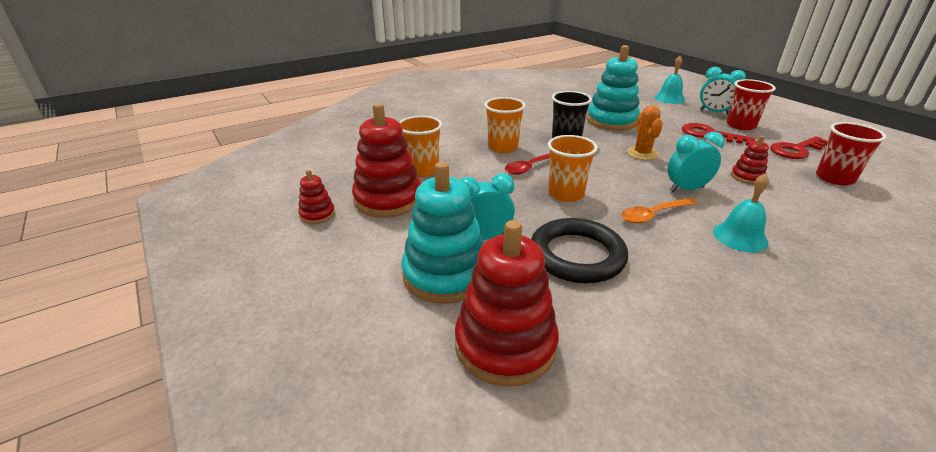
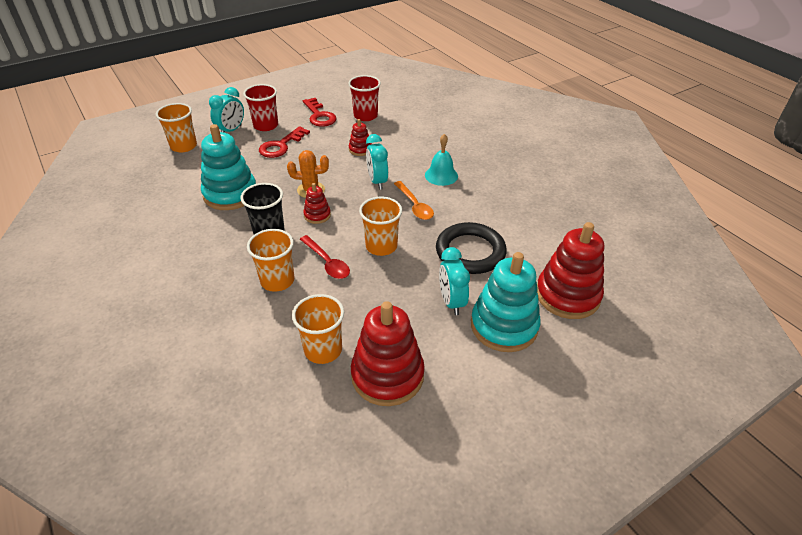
camera: 90 degrees left, 10 degrees up
red stacking toy [298,169,335,224] -> red stacking toy moved to [303,183,331,224]
turquoise bell [654,56,685,104] -> orange cup [156,103,197,152]

